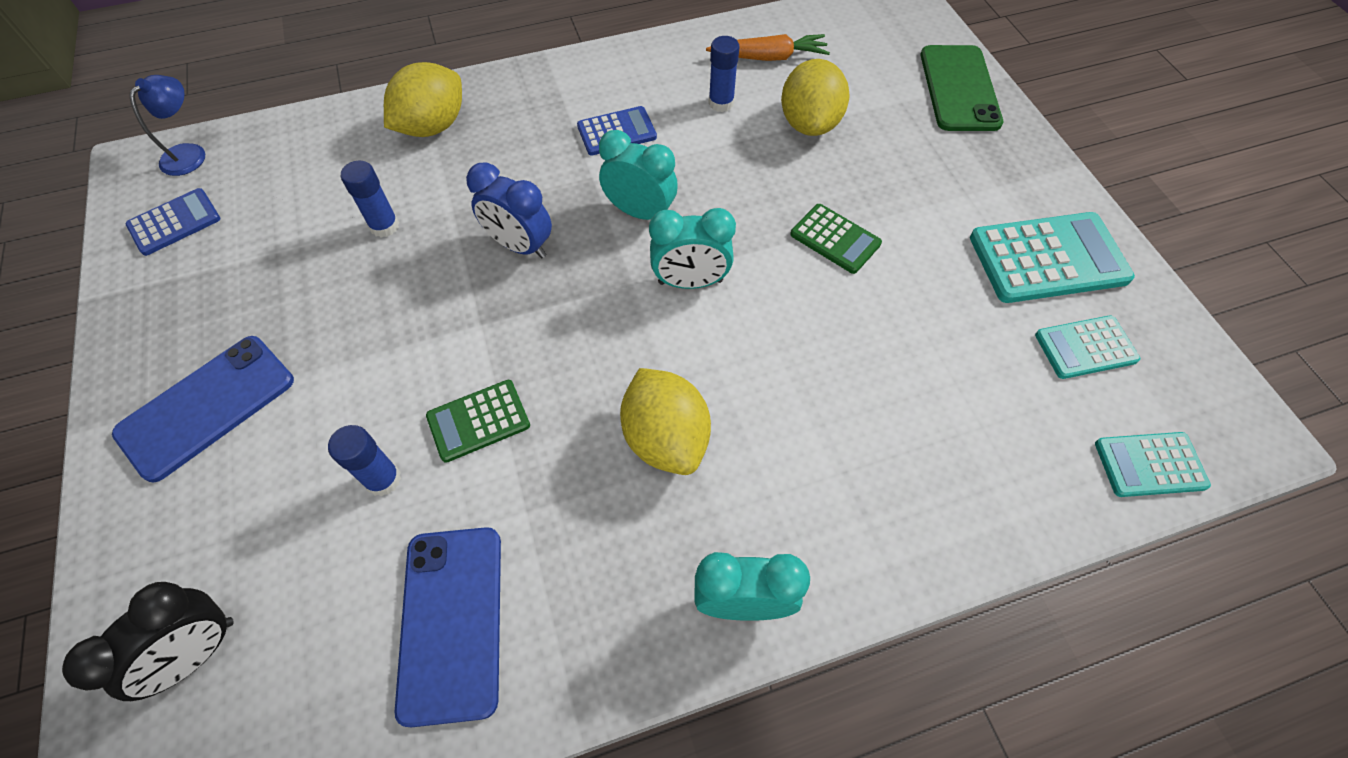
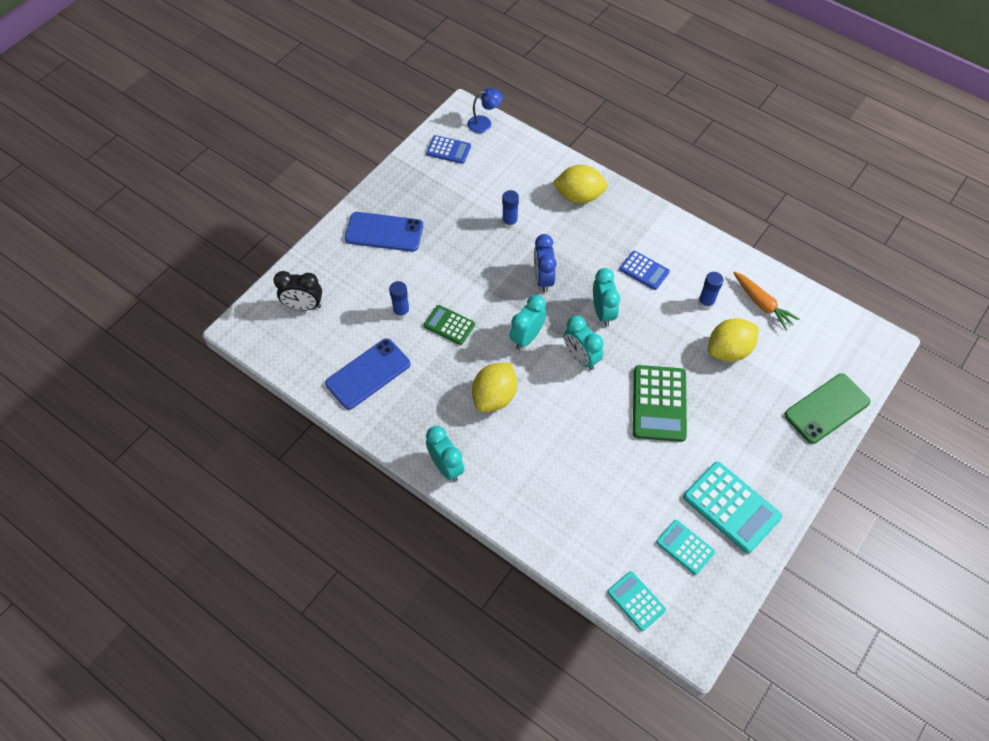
camera: 55 degrees right, 0 degrees up
green calculator [790,204,882,274] -> green calculator [633,365,687,442], size x1.71
none -> turquoise clock [510,295,546,350]

